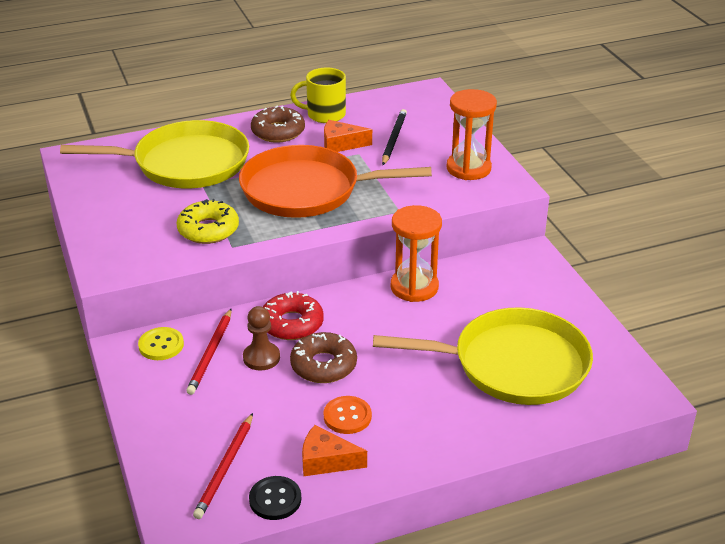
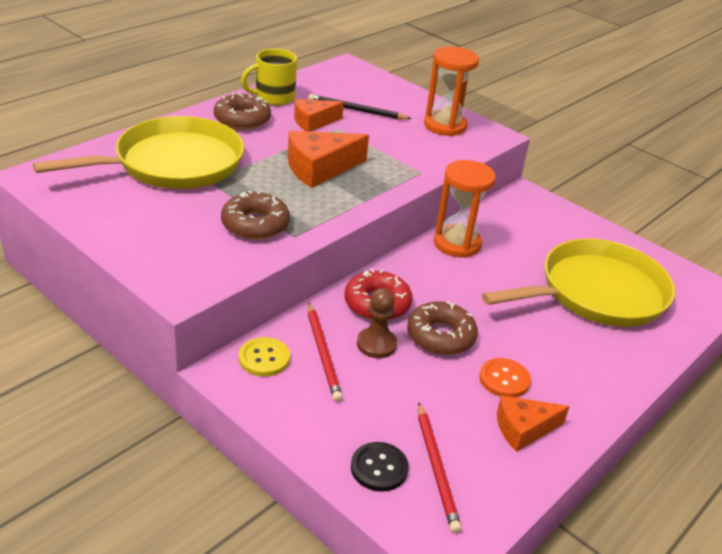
camera: 30 degrees left, 0 degrees up
yellow donut [176,199,239,244] -> brown donut [221,190,290,240]
orange pan [239,145,432,218] -> orange cheese [288,131,369,188]
black button [249,476,301,520] -> black button moved to [351,442,409,492]
black pencil [382,109,407,165] -> black pencil turned 60 degrees counterclockwise [308,94,411,119]

